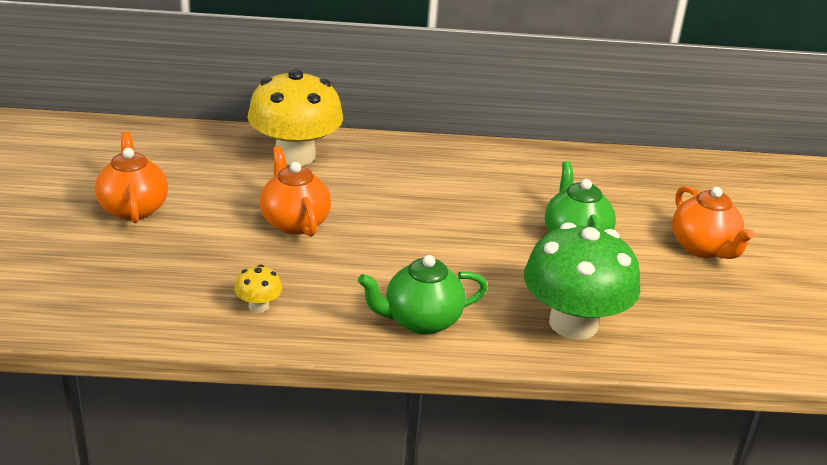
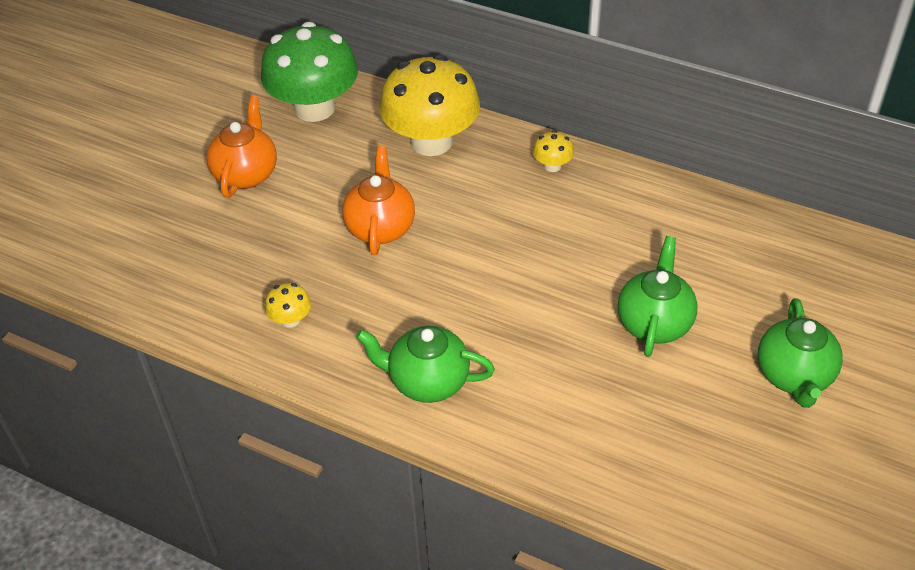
camera: 30 degrees right, 15 degrees up
green mushroom [524,222,641,340] -> green mushroom moved to [261,22,358,122]
orange teapot [672,185,755,259] -> green teapot [758,298,843,408]
none -> yellow mushroom [533,130,574,172]

